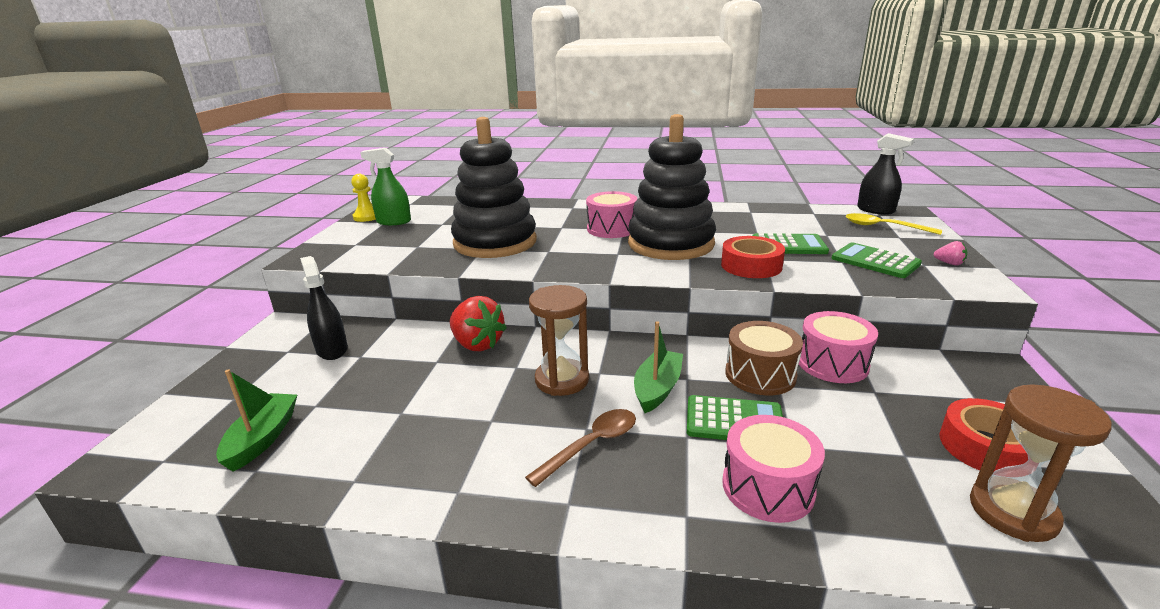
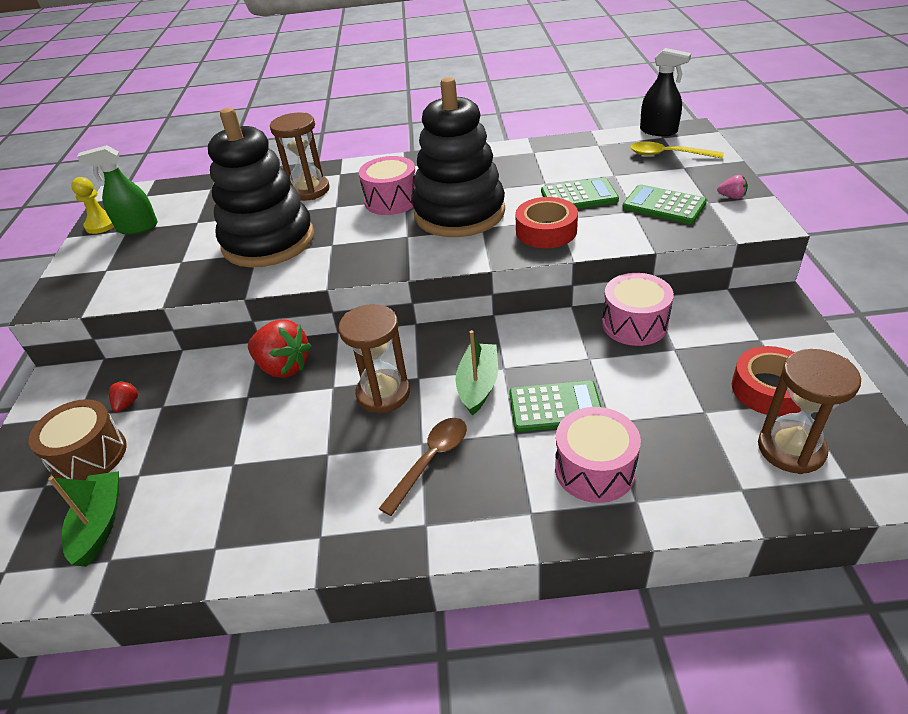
camera: 10 degrees left, 15 degrees up
black spray bottle [300,256,348,360] -> red strawberry [109,381,138,412]
brown drum [725,321,803,395] -> brown drum moved to [29,399,127,480]
none -> brown hourglass [270,113,330,201]

